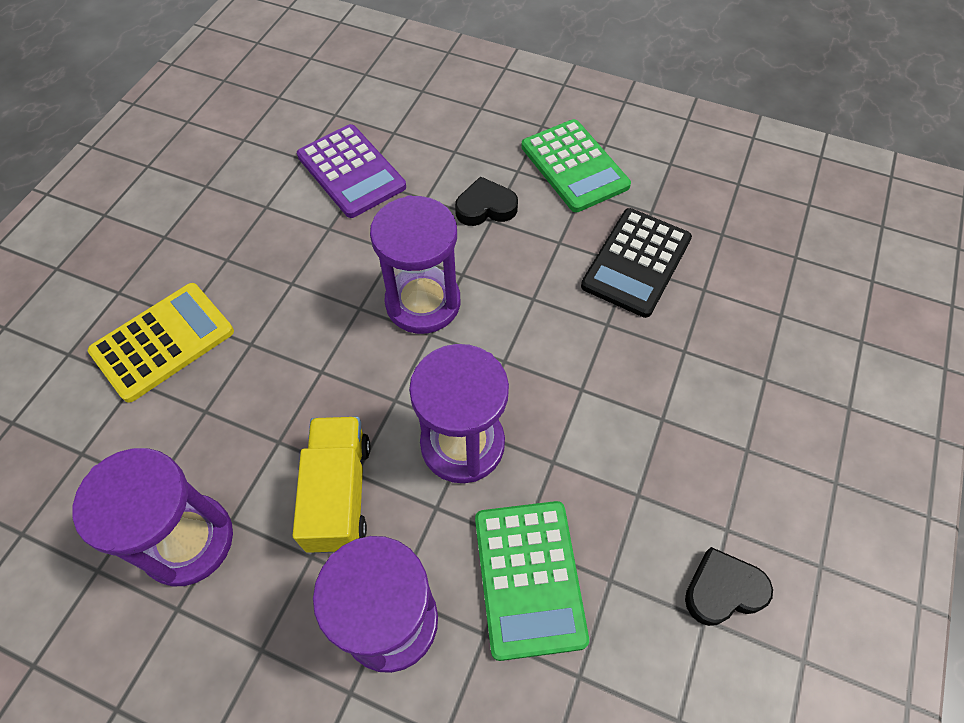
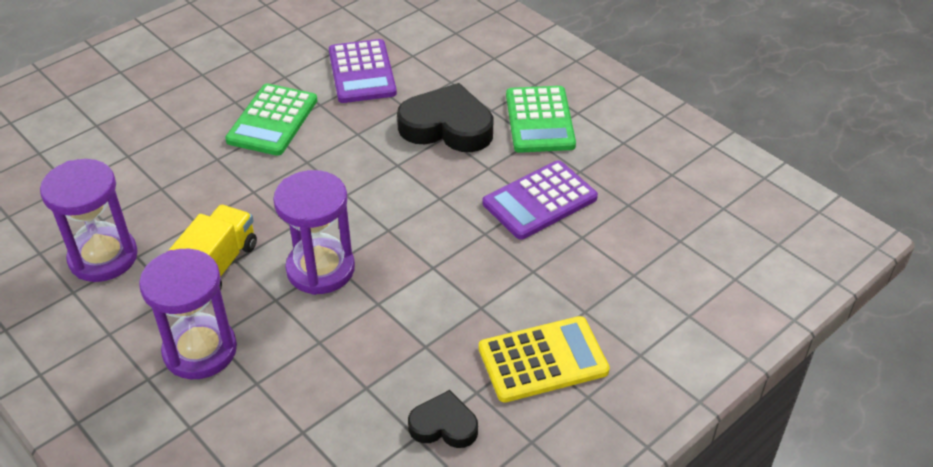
camera: 25 degrees right, 15 degrees down
yellow calculator [88,283,234,403] -> yellow calculator moved to [479,316,610,403]
purple hourglass [370,195,460,334] -> none
black heart [455,176,518,226] -> black heart [397,83,494,152], size x1.79
green calculator [475,501,589,661] -> green calculator moved to [225,84,318,156]
black calculator [581,208,692,318] -> purple calculator [483,160,598,240]

